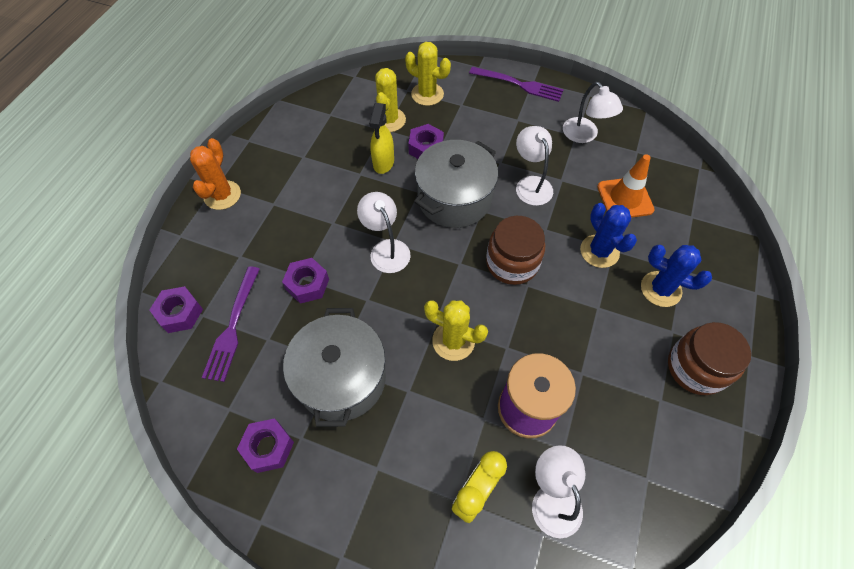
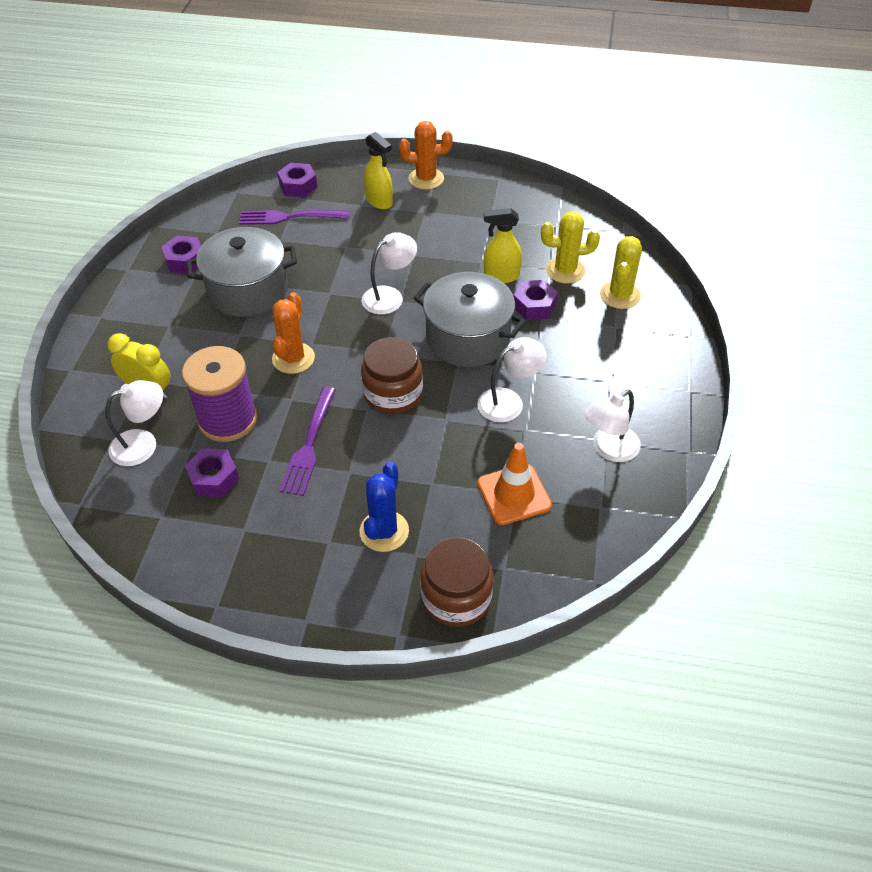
camera: 80 degrees right, 10 degrees down
purple nut [282,258,329,304] -> purple nut moved to [185,448,239,497]
yellow cactus [424,300,488,361] -> orange cactus [272,292,315,374]
purple fork [469,67,564,102] -> purple fork moved to [280,387,336,496]
blue cactus [580,203,637,268] -> none
brown jar [668,322,751,395] -> brown jar moved to [420,537,493,627]
none -> yellow spray bottle [364,132,393,209]

